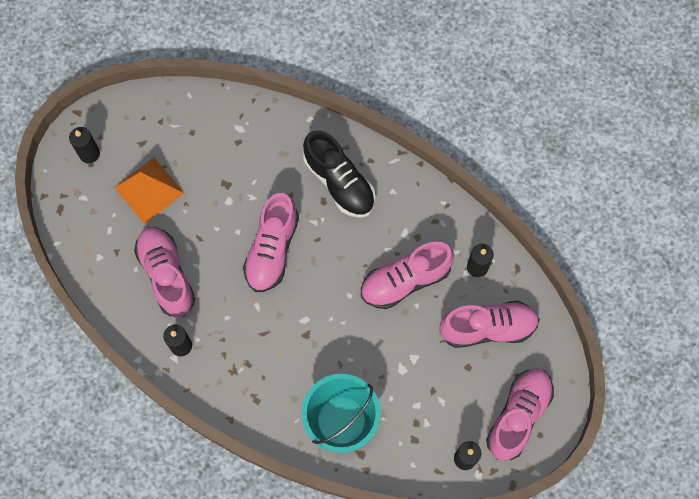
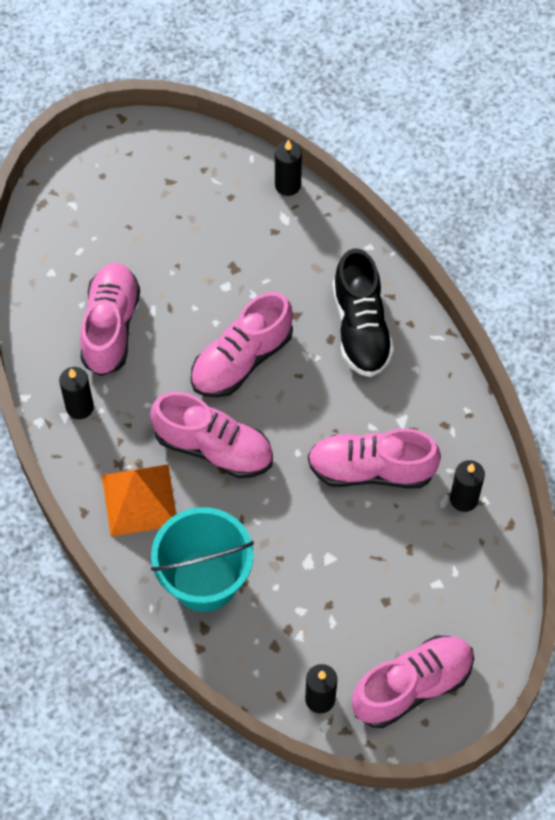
camera: 30 degrees right, 10 degrees down
black candle [69,127,100,163] -> black candle moved to [275,140,302,196]
orange pyramid [114,157,184,224] -> orange pyramid moved to [102,464,176,536]
pink shoe [440,301,540,348] -> pink shoe moved to [150,392,273,478]

